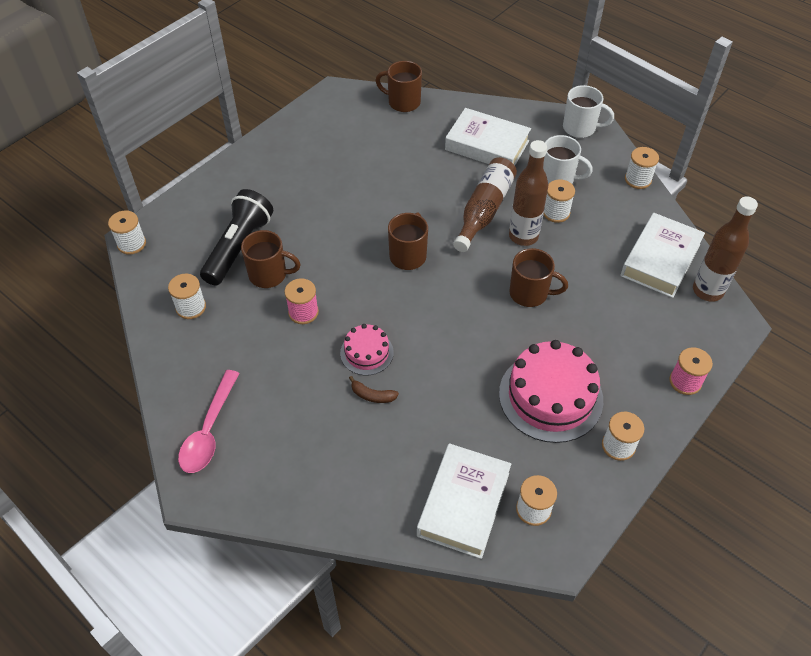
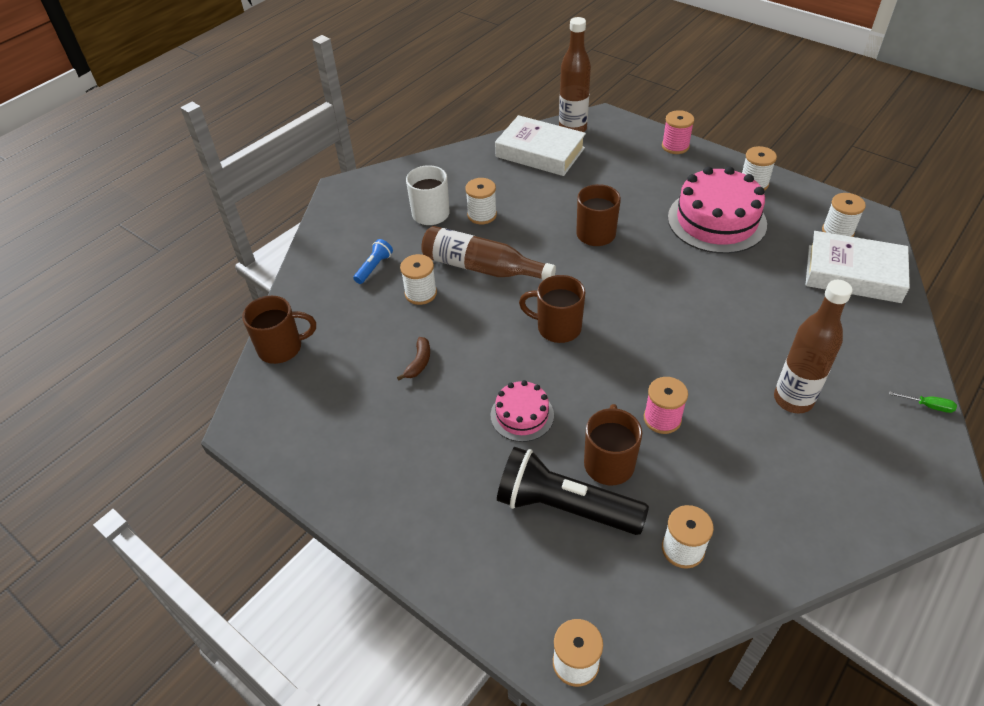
camera: 90 degrees left, 5 degrees down
pink spoon [178,370,239,473] -> none
pink cake [340,324,394,375] -> pink cake moved to [491,380,554,442]
brown banana [349,376,399,403] -> brown banana moved to [397,337,430,380]
brown mug [375,61,422,112] -> brown mug turned 120 degrees counterclockwise [242,296,316,364]
white book [445,108,531,165] -> blue flashlight [353,239,393,284]
brown bottle [509,140,548,246] -> brown bottle moved to [774,280,852,413]
white mug [563,85,614,138] -> none
white spool [625,147,659,189] -> white spool moved to [400,254,437,305]
none -> green screwdriver [889,391,957,413]

